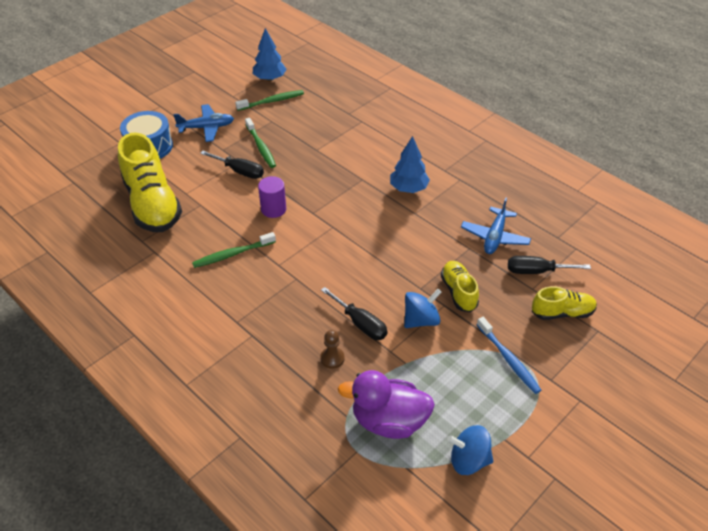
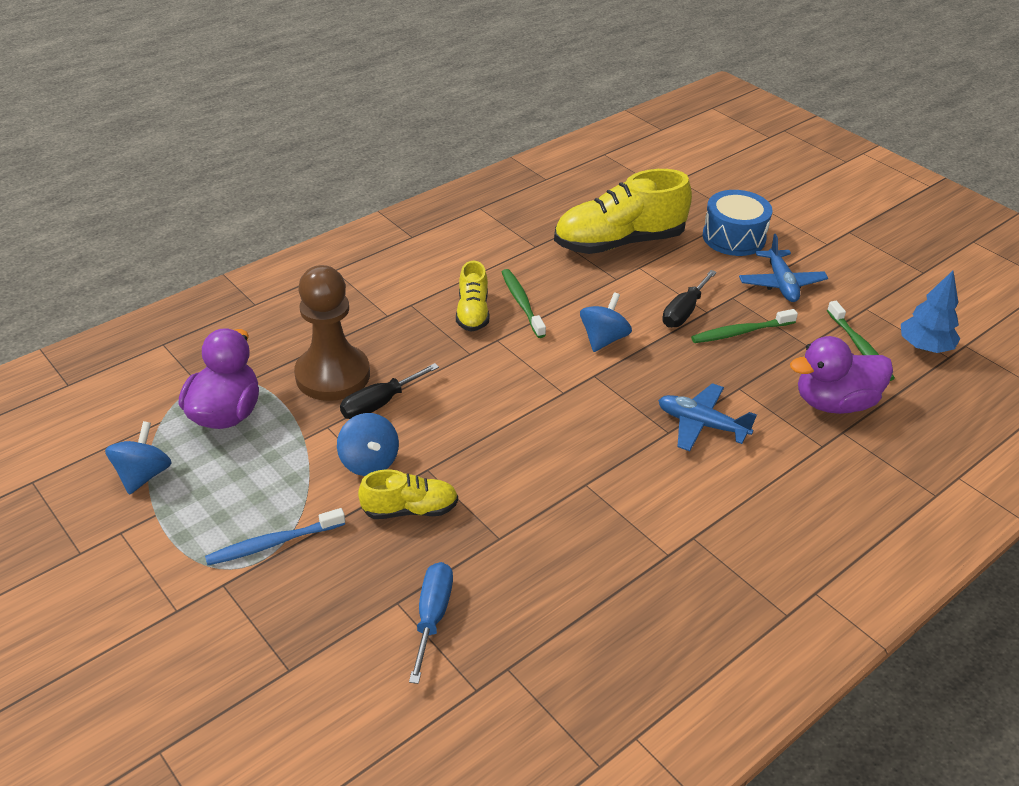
camera: 95 degrees right, 5 degrees down
purple cylinder [258,176,286,218] -> blue spinning top [580,292,632,352]
brown pawn [320,330,345,369] -> brown pawn [294,265,370,401], size x2.49
blue tree [390,136,430,193] -> none
blue plane [461,198,531,254] -> blue plane moved to [658,383,757,451]
black screwdriver [508,256,591,274] -> blue screwdriver [409,562,453,684]
yellow shoe [532,286,597,320] -> yellow shoe moved to [456,261,489,332]
none -> purple duck [790,336,893,414]

